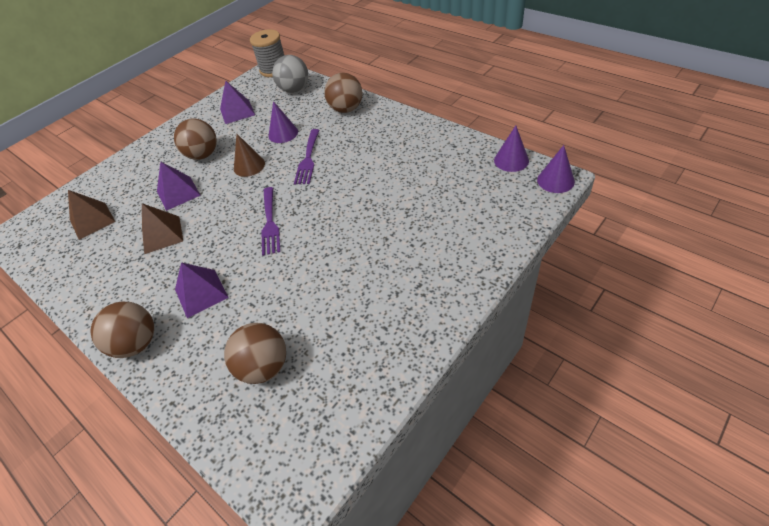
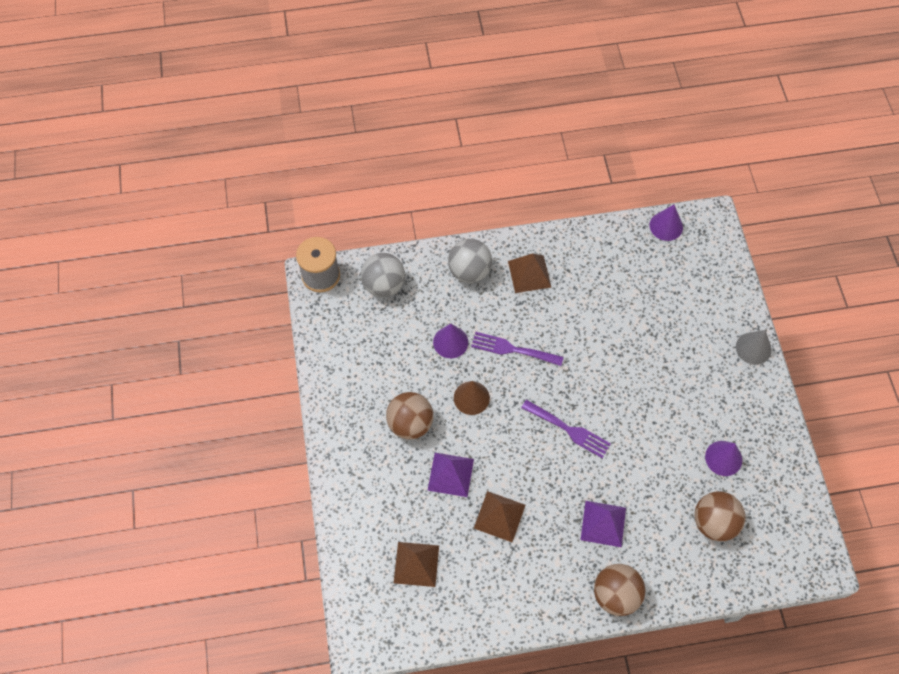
camera: 55 degrees left, 15 degrees up
purple pyramid [220,81,255,124] -> none
purple fork [294,129,319,184] -> purple fork turned 150 degrees clockwise [471,332,563,366]
brown ball [324,73,362,113] -> grey ball [448,239,492,283]
purple cone [537,145,575,193] -> purple cone moved to [705,441,742,476]
none -> brown pyramid [508,253,551,293]
none -> grey cone [736,330,771,365]

